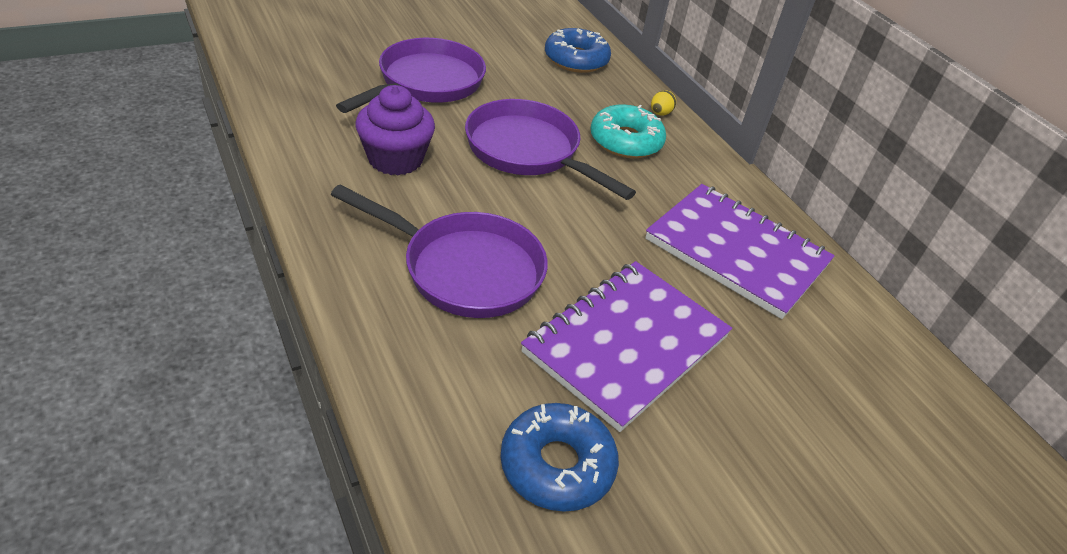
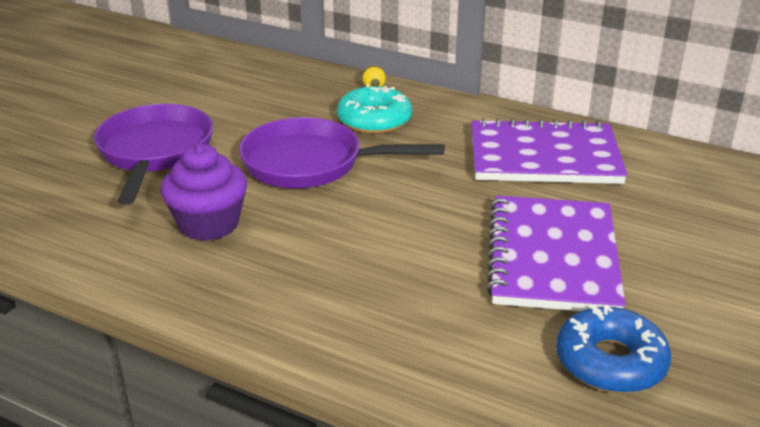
camera: 30 degrees left, 10 degrees down
purple pan [331,185,548,318] -> none
blue donut [545,28,611,73] -> none

